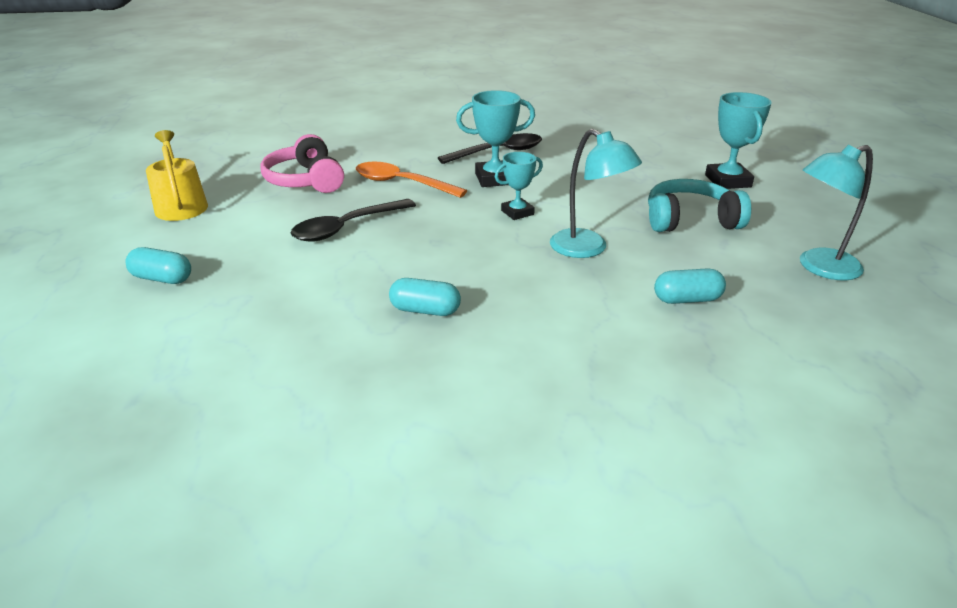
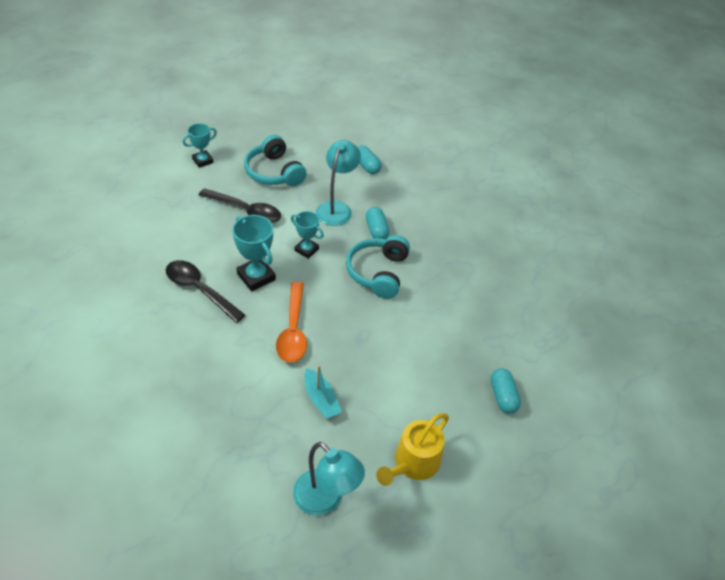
camera: 120 degrees left, 15 degrees up
pink headphones [260,134,344,193] -> turquoise boat [304,366,342,419]
black spoon [291,199,416,242] -> black spoon moved to [199,188,281,223]
turquoise capsule [389,278,461,316] -> turquoise capsule moved to [366,207,390,239]
turquoise trophy [705,92,772,189] -> turquoise trophy [183,123,217,168], size x0.65
turquoise lamp [800,145,873,281] -> turquoise lamp moved to [293,442,365,516]
none -> turquoise headphones [346,235,410,299]

